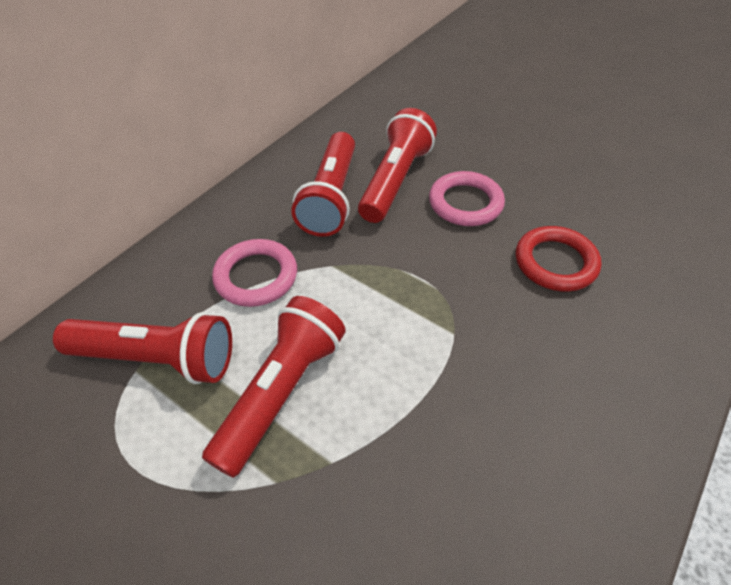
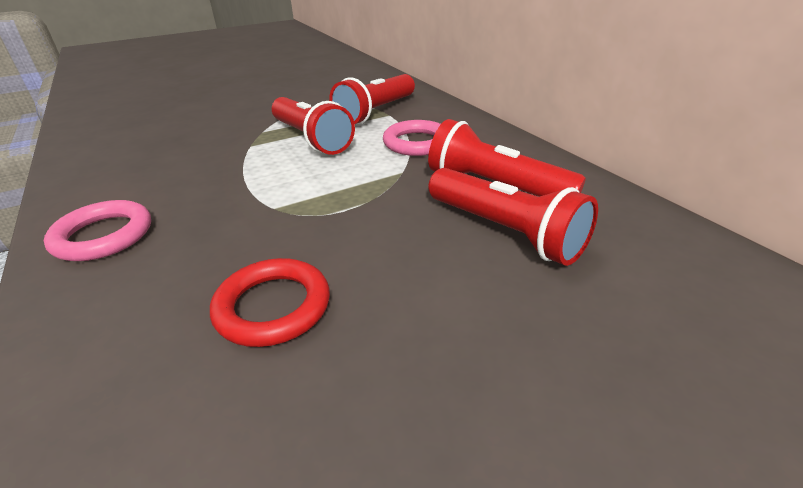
camera: 115 degrees right, 15 degrees down
pink ring [429,171,505,226] -> pink ring moved to [44,200,151,261]

